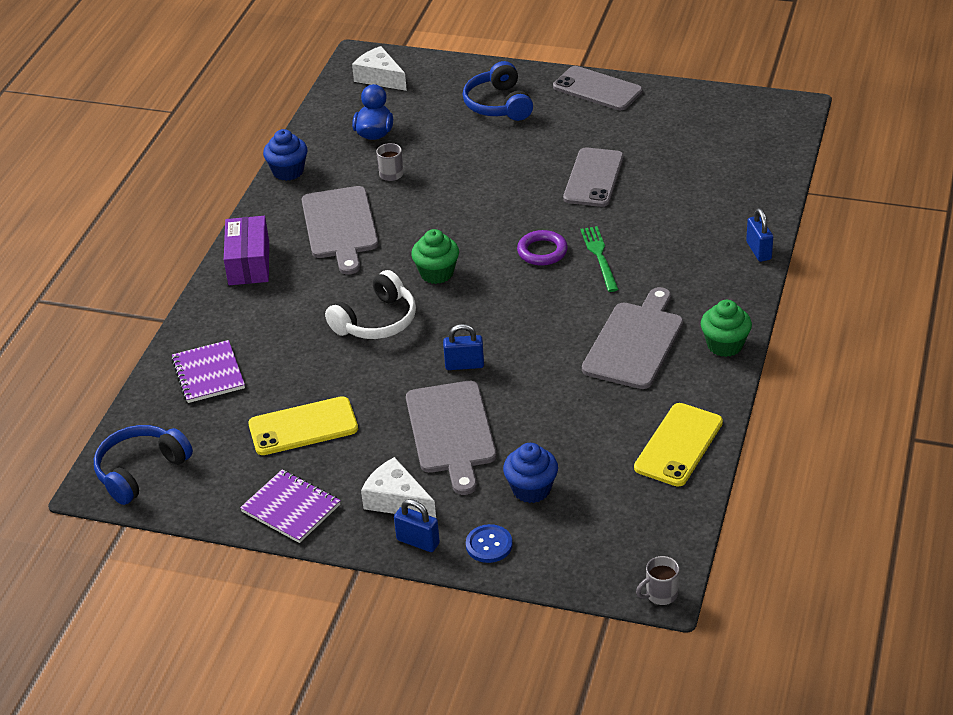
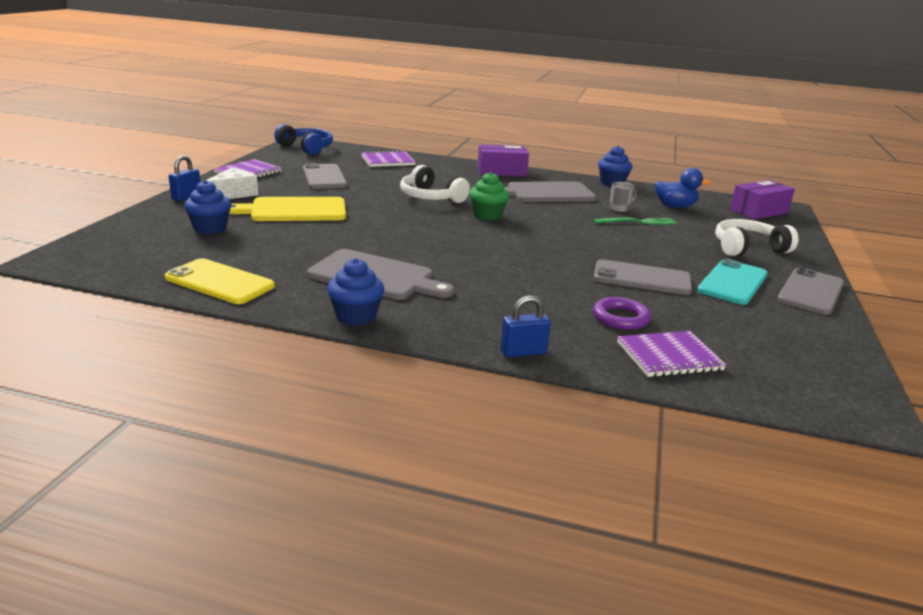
camera: 85 degrees right, 15 degrees down
yellow phone [248,396,358,455] -> grey phone [303,163,347,189]
white cheese [352,46,407,91] -> purple box [730,180,795,220]
grey cutting board [406,381,496,495] -> yellow cutting board [229,197,346,221]
blue padlock [443,324,484,370] -> none
blue headphones [463,61,533,121] -> white headphones [715,219,799,256]
blue button [466,524,513,563] -> none
purple ring [517,230,568,266] -> purple ring moved to [593,297,651,330]
green fork [581,226,619,292] -> green fork moved to [593,217,677,225]
grey mug [636,556,679,605] -> none
green cupcake [701,300,752,357] -> blue cupcake [327,258,384,326]
none -> purple notebook [617,331,726,377]
none -> turquoise phone [697,259,768,305]

